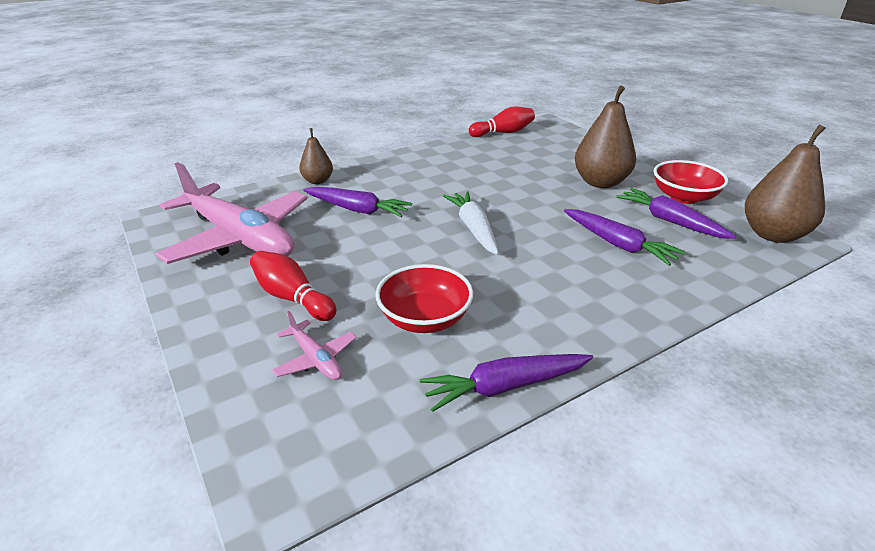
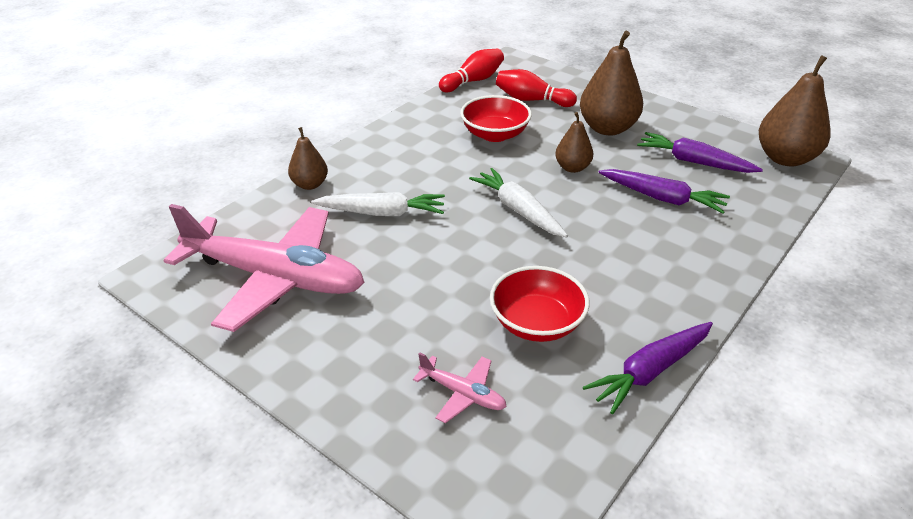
camera: 20 degrees left, 5 degrees up
red bowling pin [250,251,337,321] -> red bowling pin moved to [496,69,577,107]
purple carrot [303,187,412,217] -> white carrot [311,192,445,216]
red bowl [654,160,728,204] -> red bowl moved to [460,95,532,142]
none -> brown pear [555,112,593,173]

